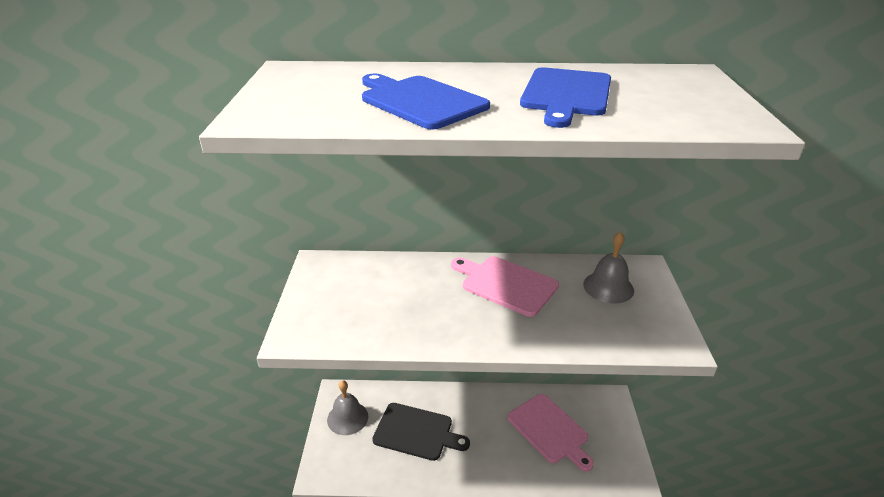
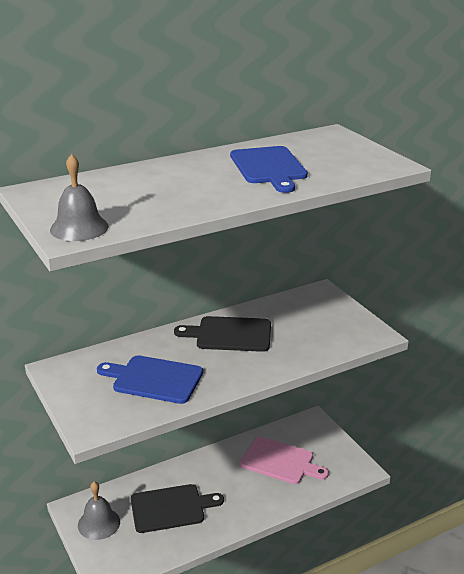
camera: 30 degrees left, 5 degrees down
blue cutting board [362,74,490,129] -> blue cutting board moved to [97,355,203,404]
pink cutting board [451,256,559,317] -> black cutting board [174,316,271,352]
grey bell [583,231,634,304] -> grey bell moved to [50,154,109,241]

